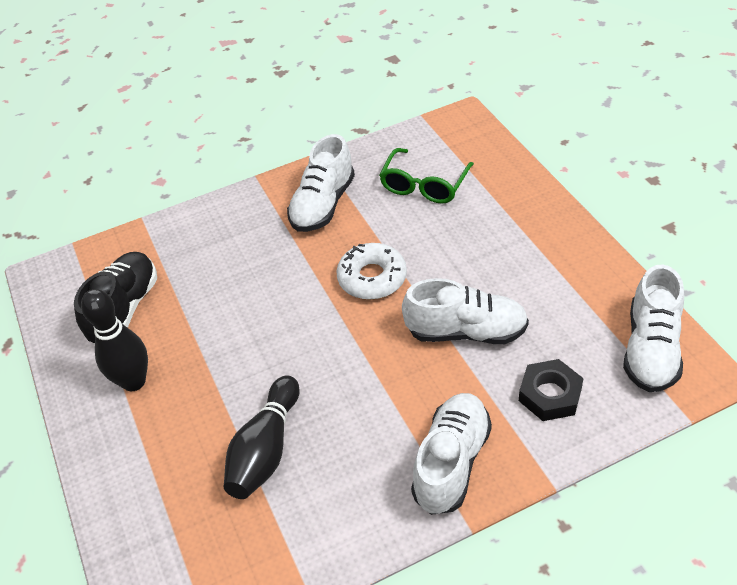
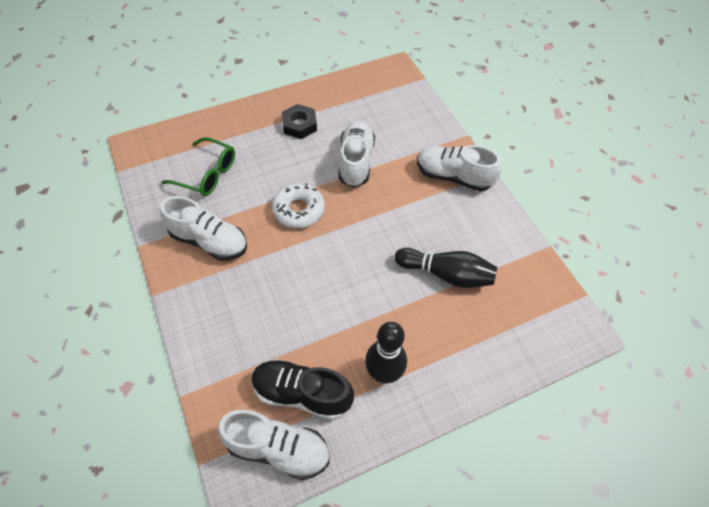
camera: 95 degrees left, 10 degrees up
black nut [519,359,584,421] -> black nut moved to [282,104,317,139]
white shoe [623,265,684,392] -> white shoe moved to [217,410,330,480]

